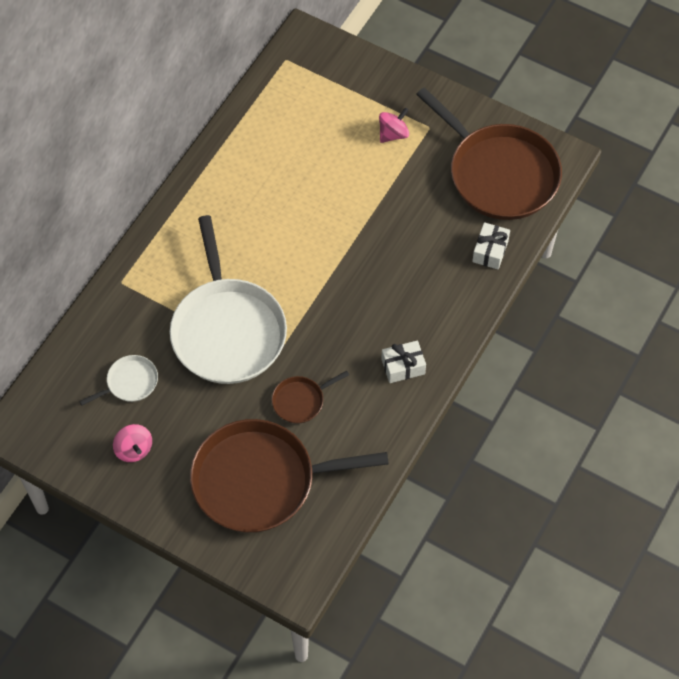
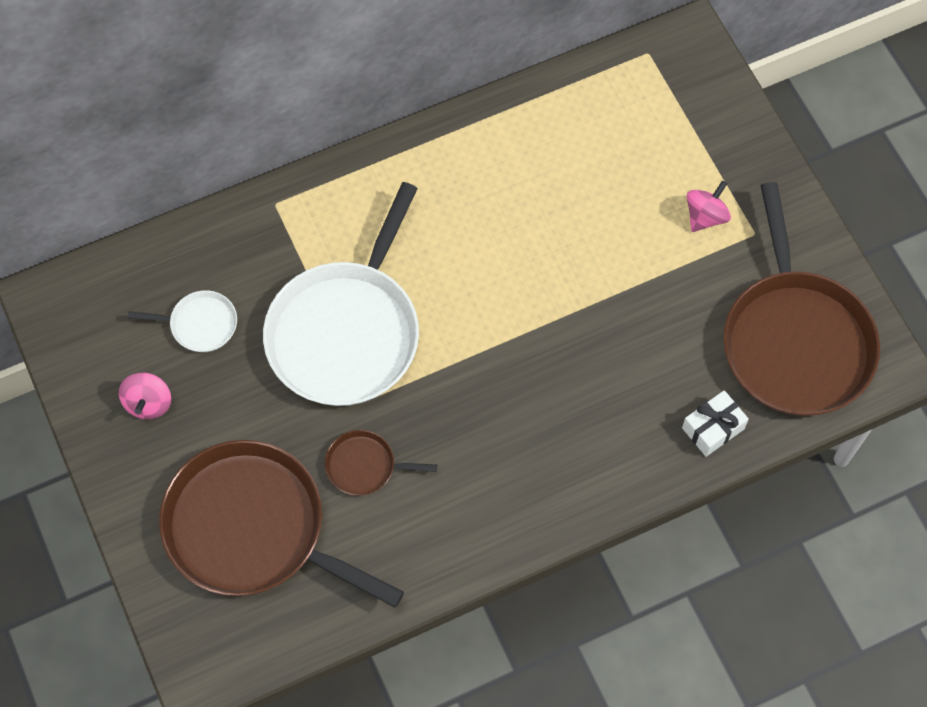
camera: 35 degrees right, 5 degrees up
pink spinning top [379,107,409,143] -> pink spinning top turned 45 degrees counterclockwise [687,181,731,232]
white gift [381,340,426,383] -> none

